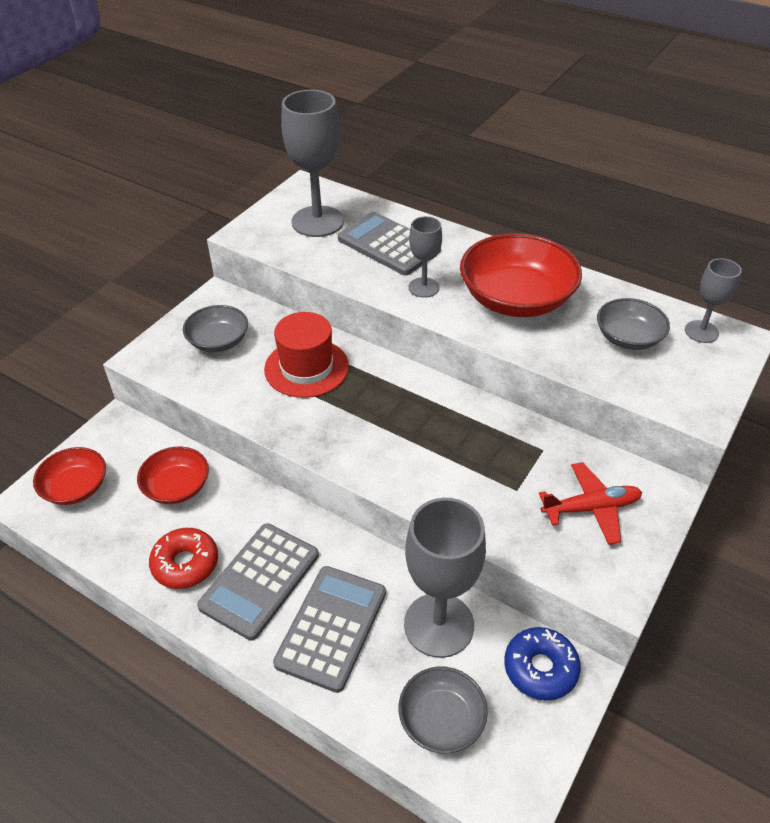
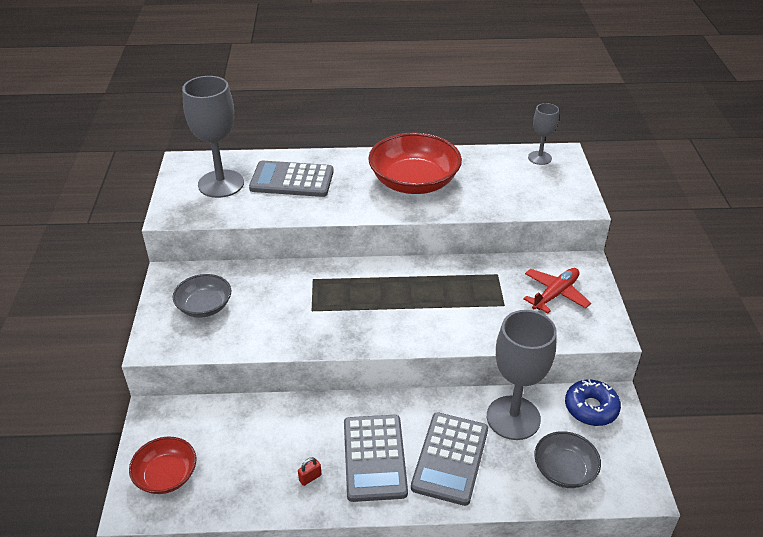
camera: 35 degrees left, 5 degrees down
red bowl [137,447,209,504] -> none
red donut [149,528,218,589] -> red padlock [298,457,321,486]
red hat [264,312,349,398] -> none
grey calculator [273,566,386,693] -> grey calculator turned 150 degrees counterclockwise [411,412,488,506]
grey goblet [409,216,442,298] -> none
grey bowl [597,298,670,350] -> none

